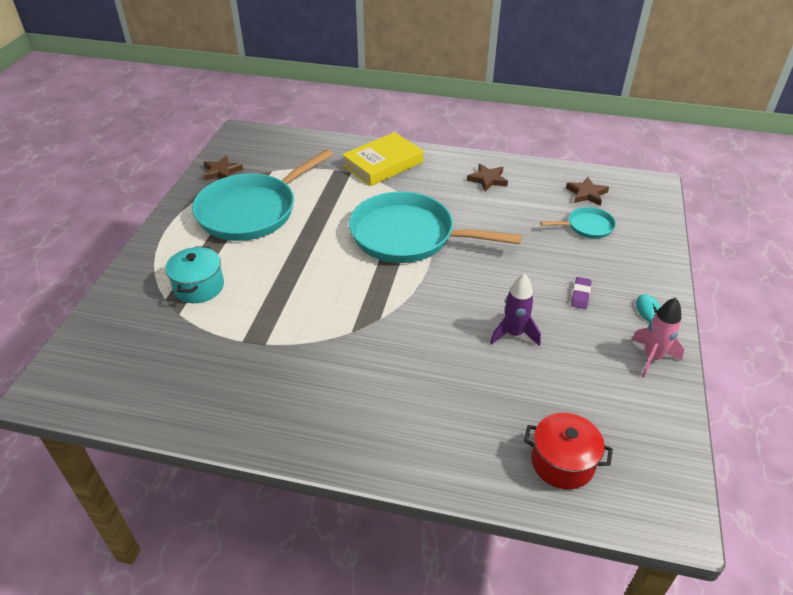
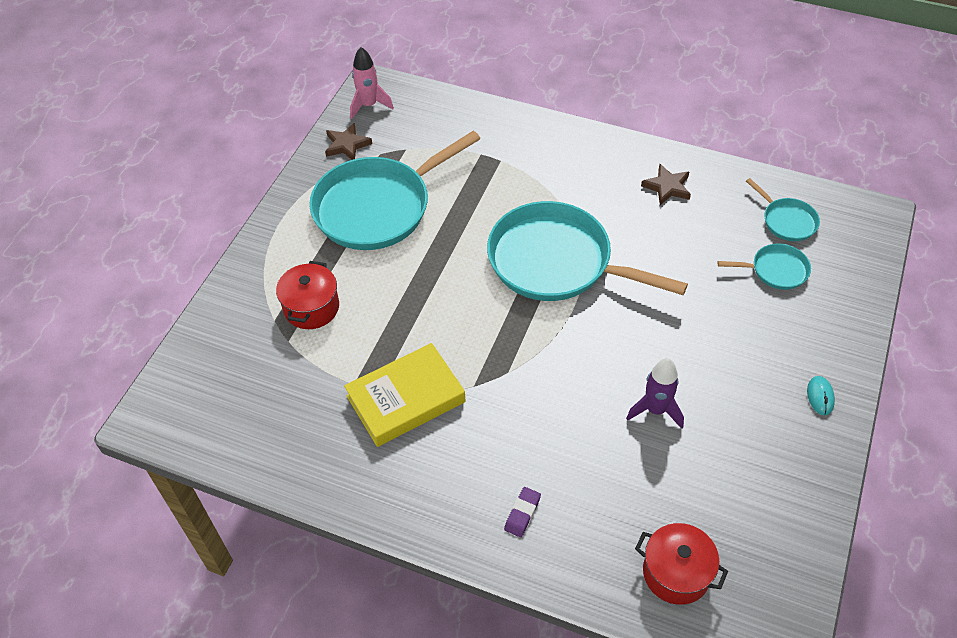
camera: 10 degrees right, 10 degrees up
turquoise pot [165,246,224,303] -> red pot [276,261,339,329]
yellow book [342,132,424,186] -> yellow book moved to [344,343,466,447]
brown star [566,177,609,206] -> turquoise pan [746,178,820,241]
purple eraser [571,277,591,309] -> purple eraser moved to [504,487,541,537]
pink rocket [632,298,684,377] -> pink rocket moved to [350,47,394,119]

